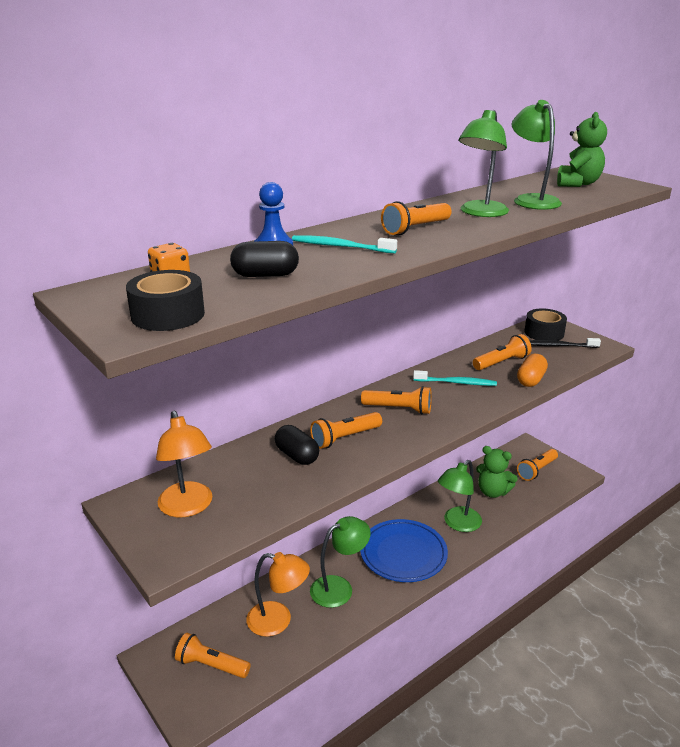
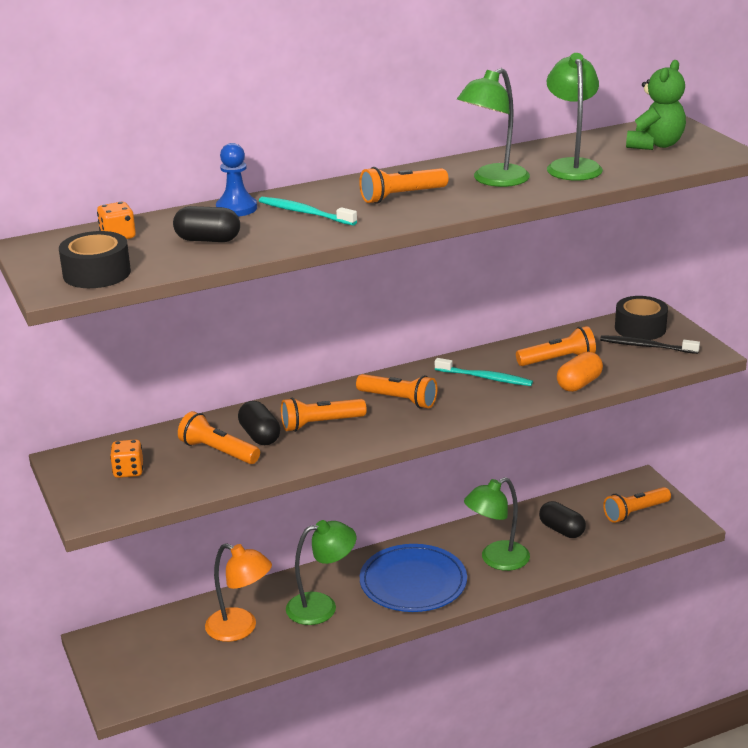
camera: 15 degrees right, 0 degrees up
orange lamp [156,411,212,517] -> orange dice [110,439,143,478]
orange flashlight [175,633,251,678] -> orange flashlight moved to [178,411,260,464]
green teddy bear [476,446,518,498] -> black capsule [539,501,586,538]

